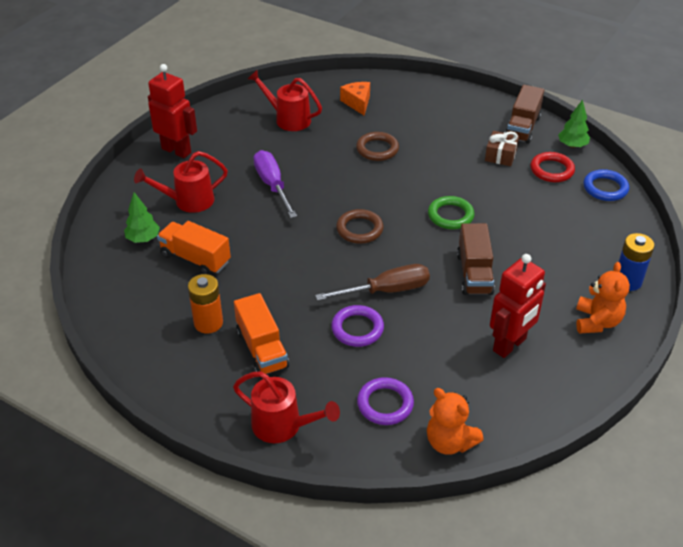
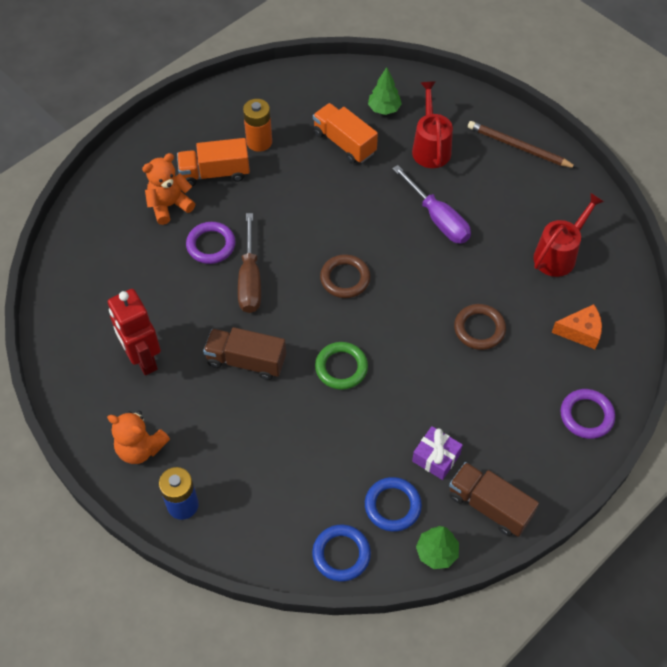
camera: 105 degrees right, 15 degrees up
red robot [148,64,197,158] -> brown pencil [468,121,577,168]
orange truck [157,221,231,275] -> orange truck turned 90 degrees counterclockwise [313,103,378,164]
red watering can [233,371,340,443] -> none
purple screwdriver [253,150,297,218] -> purple screwdriver turned 60 degrees clockwise [392,165,471,244]
purple ring [357,377,414,425] -> purple ring moved to [560,389,615,439]
orange teddy bear [427,388,484,455] -> orange teddy bear moved to [142,153,195,225]
brown gift [485,131,519,166] -> purple gift [412,426,463,480]
red ring [531,152,575,182] -> blue ring [365,477,422,532]

